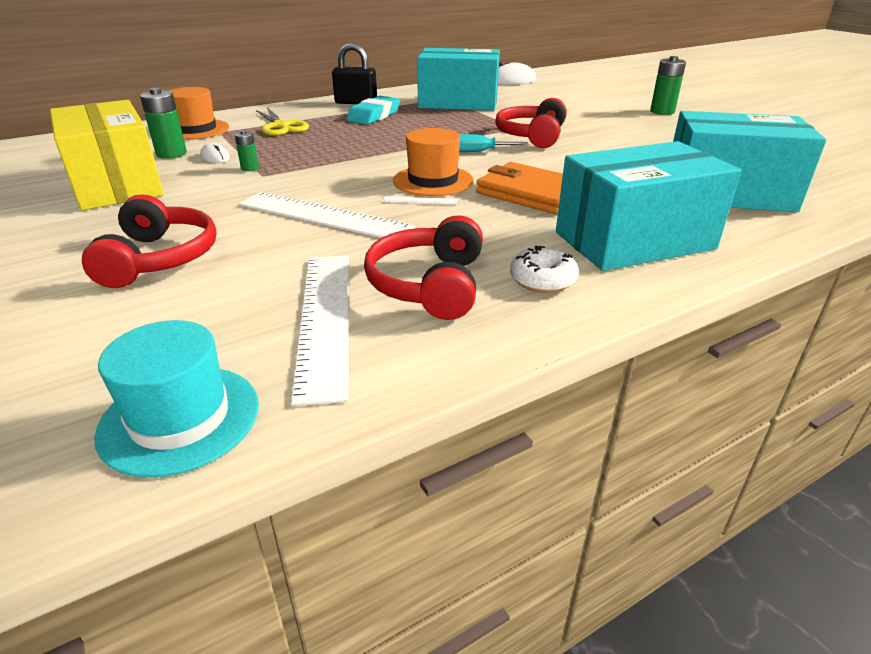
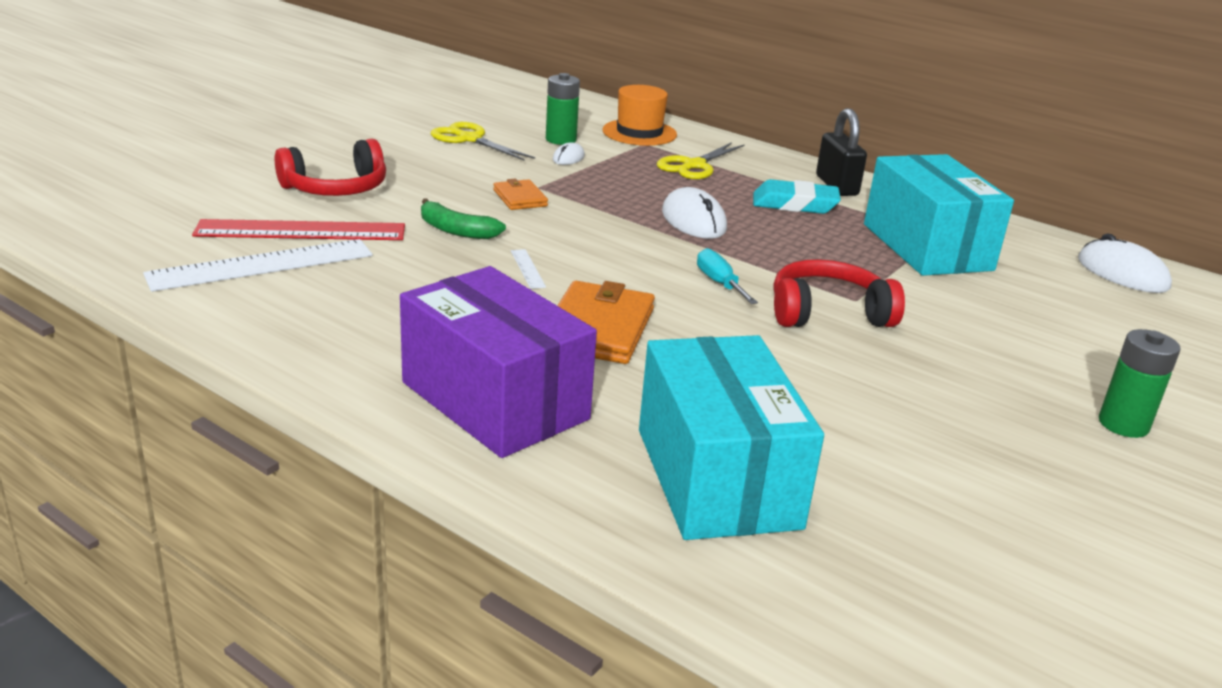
camera: 65 degrees right, 5 degrees down
yellow box [50,100,164,210] -> yellow scissors [431,122,535,161]
turquoise hat [94,320,259,478] -> none
green battery [235,130,259,171] -> none
white ruler [238,192,415,238] -> green banana [421,198,506,239]
red headphones [364,215,483,320] -> none
orange hat [393,128,473,196] -> none
white donut [510,245,579,293] -> none
turquoise box [556,141,741,271] -> purple box [400,266,597,458]
none -> red ruler [192,219,405,240]
none -> orange wallet [493,178,548,210]
none -> white mouse [662,187,727,239]

